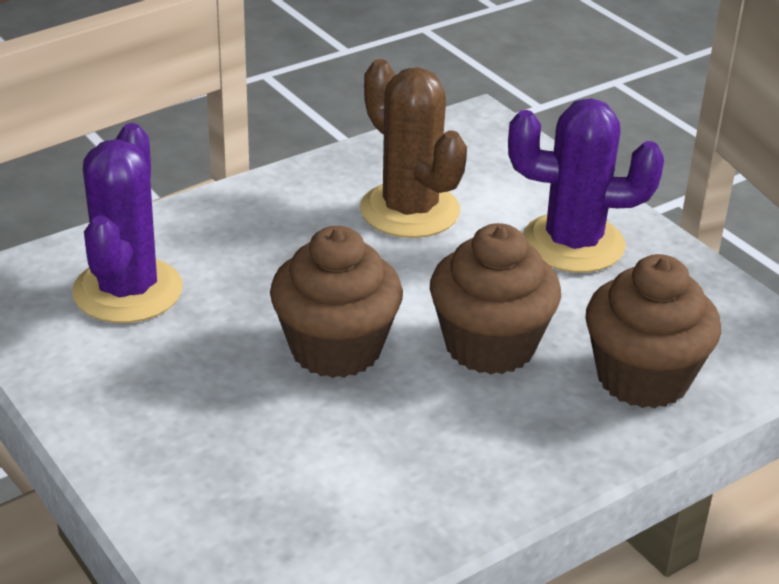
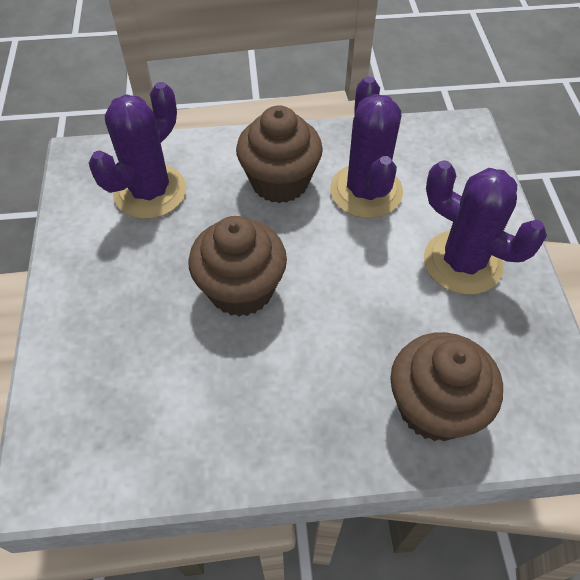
camera: 30 degrees right, 20 degrees up
brown cactus [360,59,467,238] -> purple cactus [330,76,403,218]
brown cupcake [430,223,561,375] -> brown cupcake moved to [236,105,323,203]

